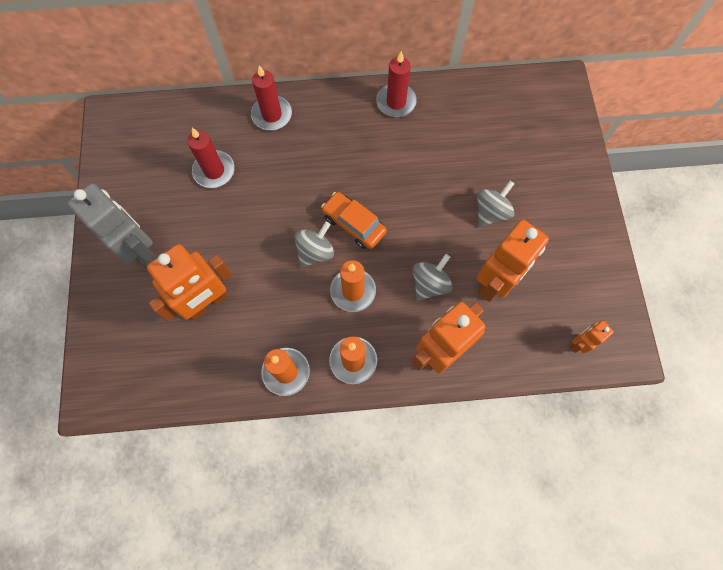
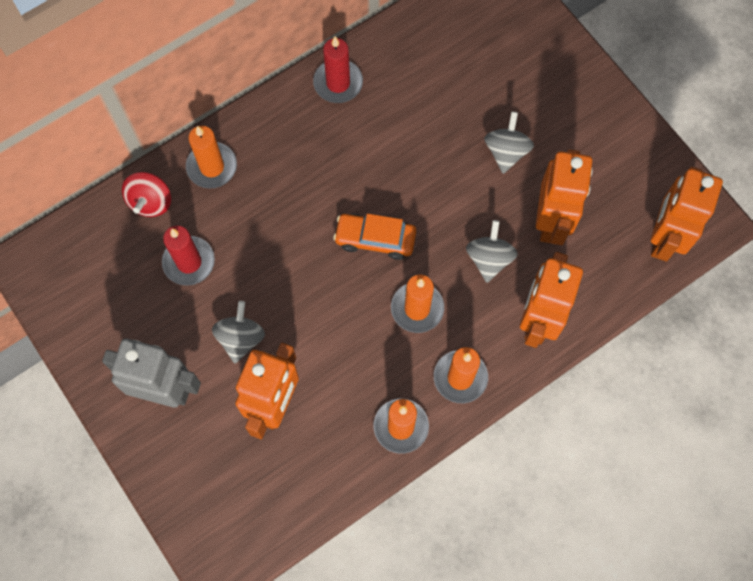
camera: 30 degrees left, 0 degrees up
red candle [251,65,292,130] -> orange candle [186,126,237,189]
grey spinning top [294,222,334,268] -> grey spinning top moved to [212,301,265,363]
orange robot [570,320,614,354] -> orange robot [651,167,723,262], size x2.01
none -> red spinning top [122,172,171,217]

